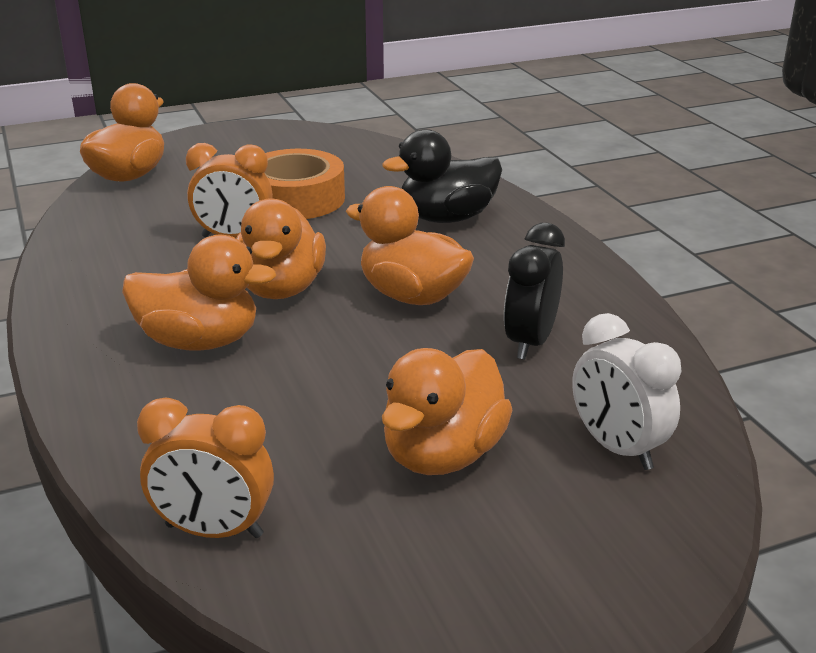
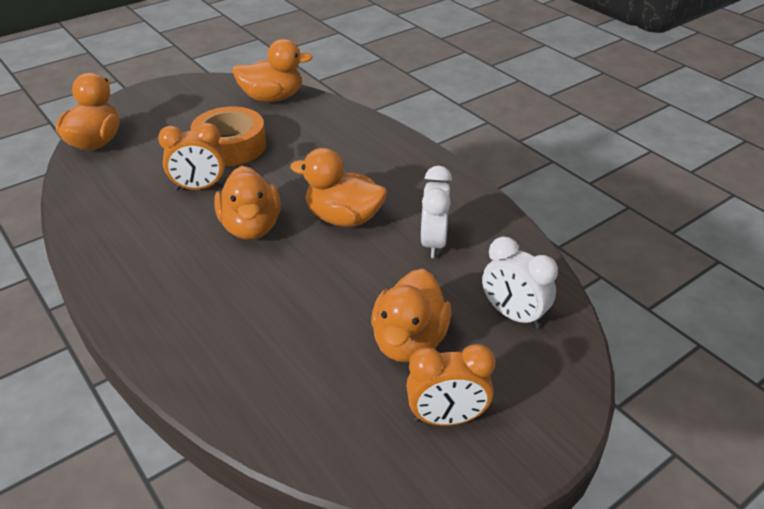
camera: 15 degrees left, 10 degrees up
orange duck [122,235,276,351] -> orange duck moved to [232,39,313,102]
orange clock [137,398,274,538] -> orange clock moved to [406,344,495,426]
black duck [382,129,502,223] -> none
black clock [504,223,565,360] -> white clock [421,166,452,258]

